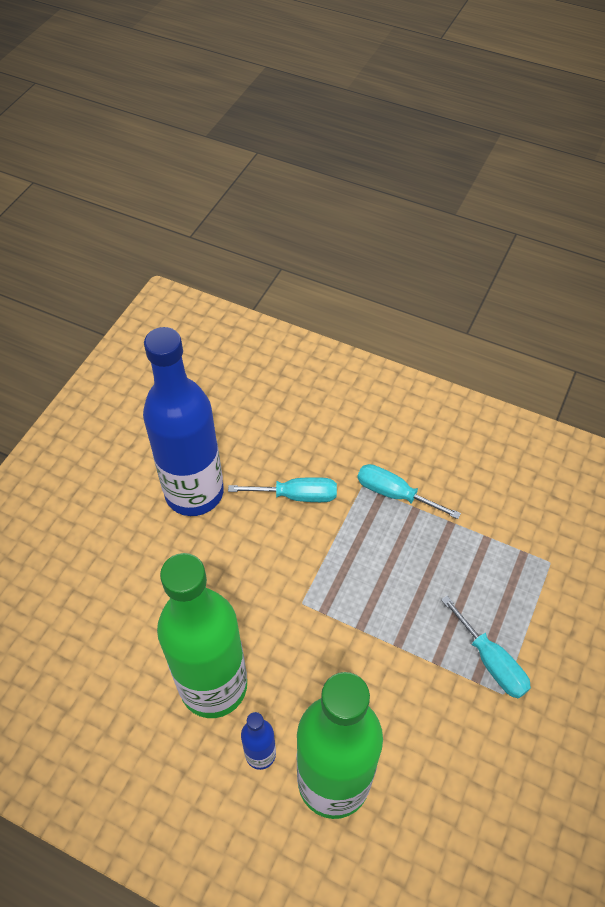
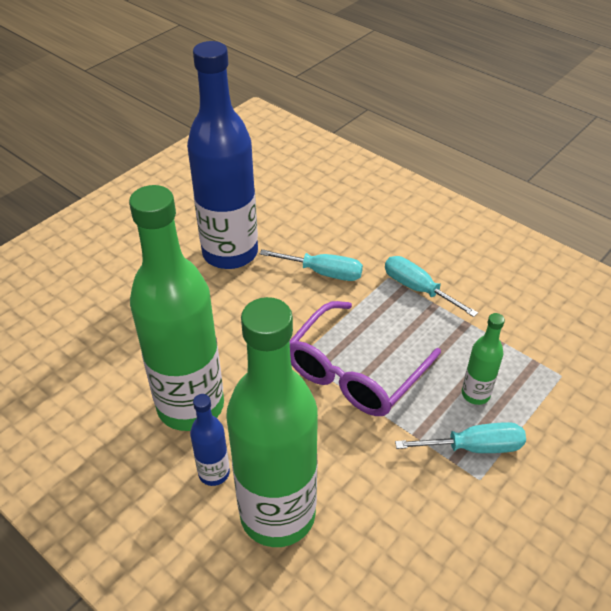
camera: 15 degrees right, 10 degrees down
turquoise screwdriver [441,596,531,699] -> turquoise screwdriver turned 75 degrees counterclockwise [395,422,526,453]
none -> purple glasses [290,301,441,416]
none -> green bottle [462,313,505,405]

